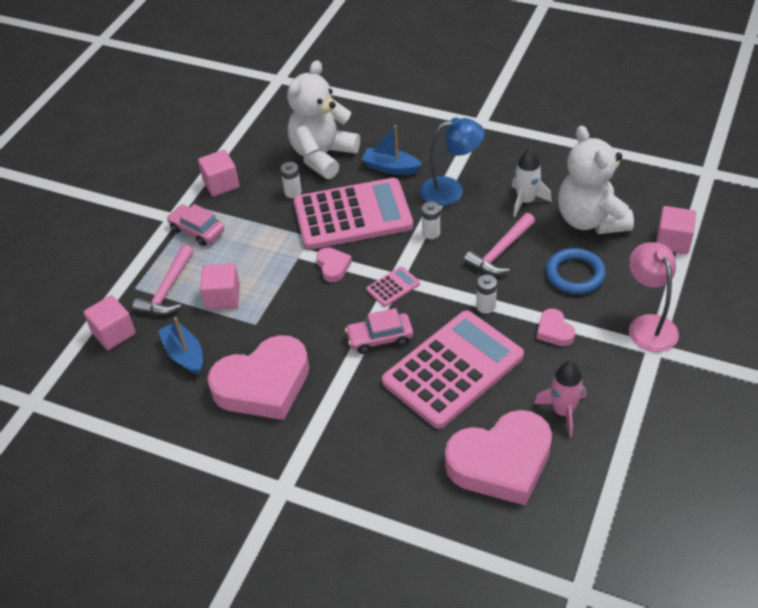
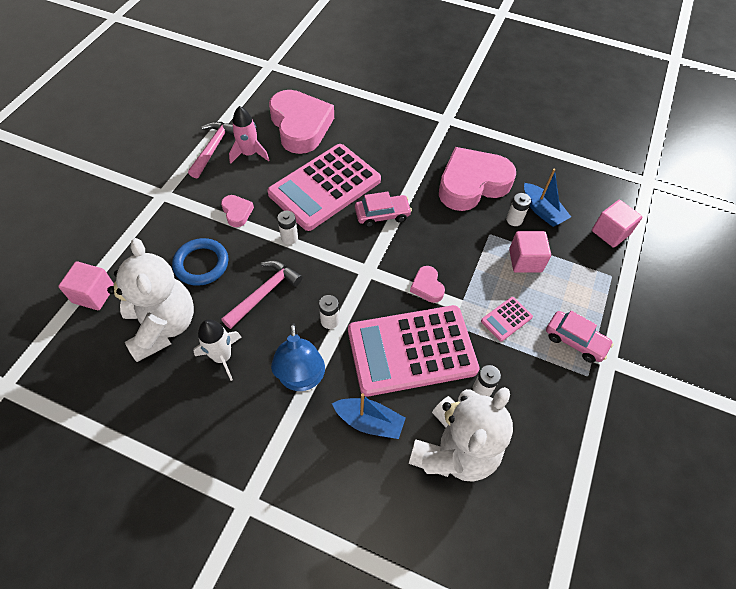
camera: 175 degrees right, 10 degrees up
pink hammer [133,245,193,315] -> pink hammer moved to [188,122,234,179]
pink cube [198,150,239,197] -> none
pink calculator [366,266,420,307] -> pink calculator moved to [481,297,533,342]
blue lamp [420,117,485,206] -> blue lamp turned 90 degrees counterclockwise [271,323,325,391]
pink heart [445,410,552,506] -> pink heart turned 90 degrees clockwise [269,90,334,154]
pink lamp [629,242,679,352] -> none
none -> white battery [506,193,531,226]

